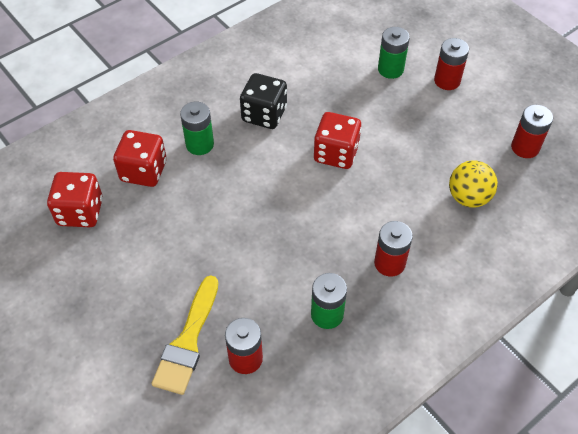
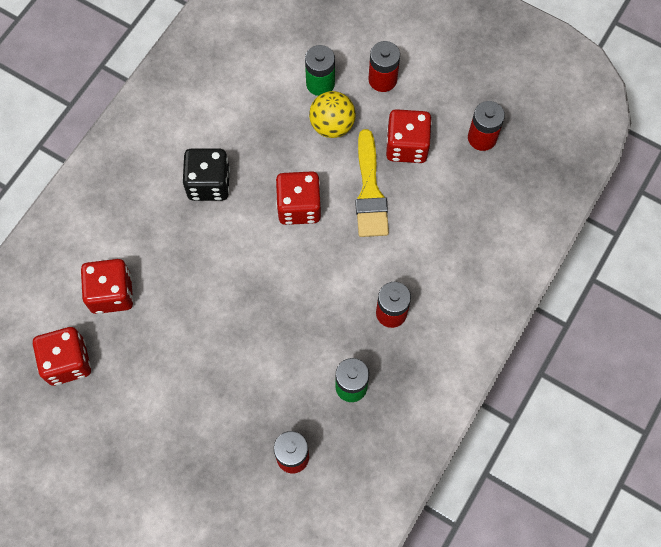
camera: 20 degrees left, 15 degrees up
yellow brush [152,275,218,395] -> yellow brush moved to [355,129,389,237]
green battery [180,102,214,155] -> none
yellow ball [449,160,498,208] -> yellow ball moved to [309,91,356,138]
none -> red dice [386,109,432,163]

